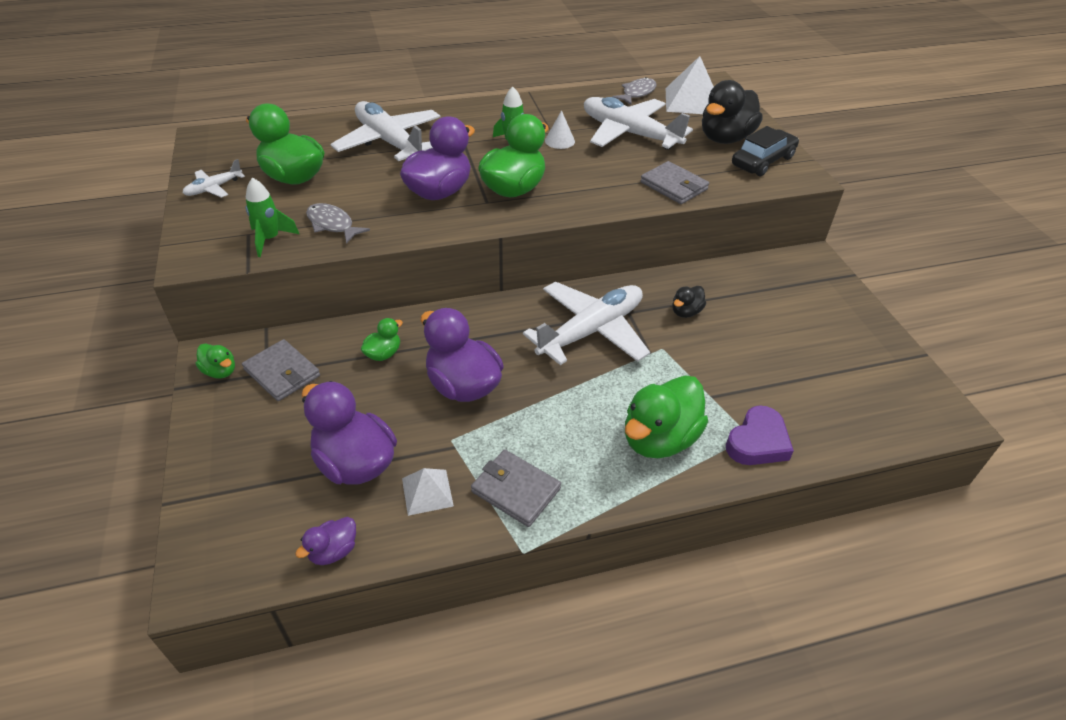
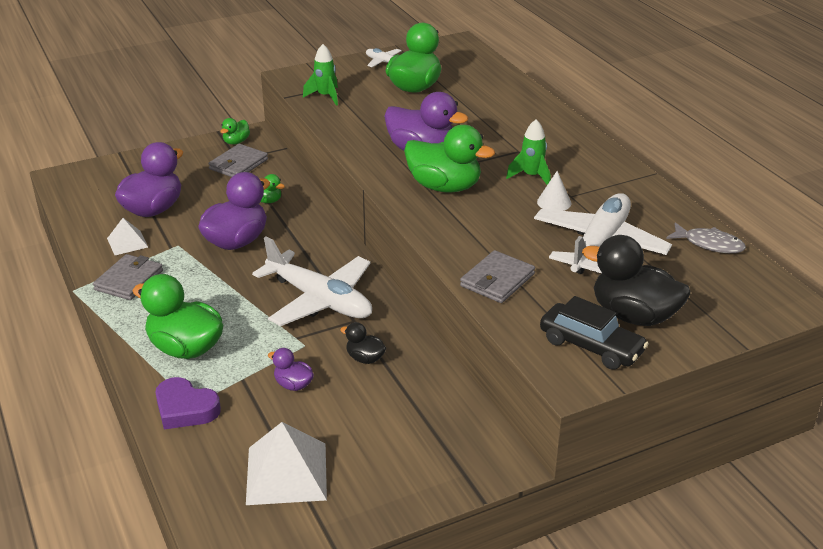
camera: 80 degrees right, 10 degrees down
purple duck [295,517,356,565] -> purple duck moved to [268,348,314,391]
grey fish [306,203,370,244] -> none
white plane [330,101,440,161] -> none
white pyramid [666,56,714,114] -> white pyramid moved to [246,422,327,505]

